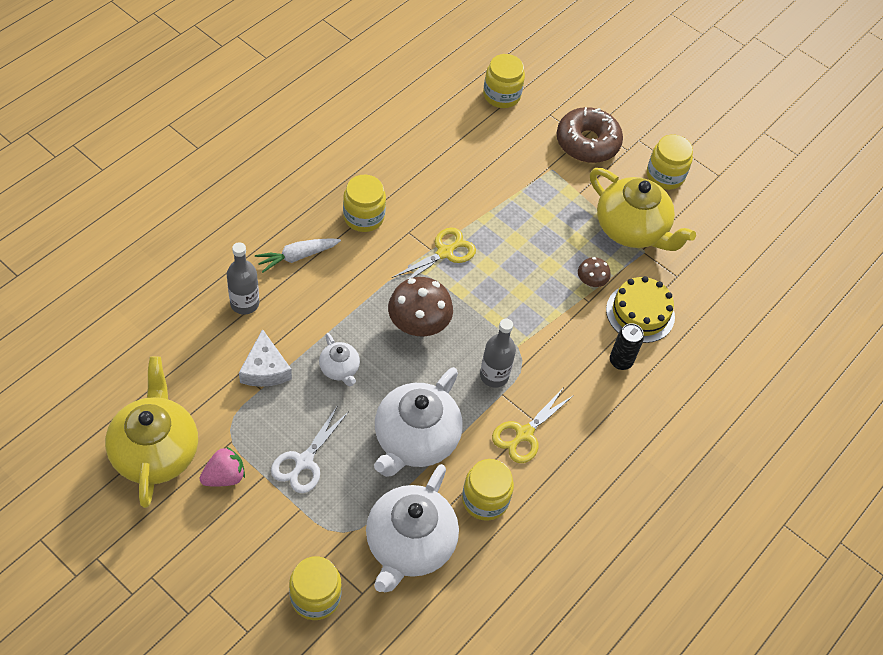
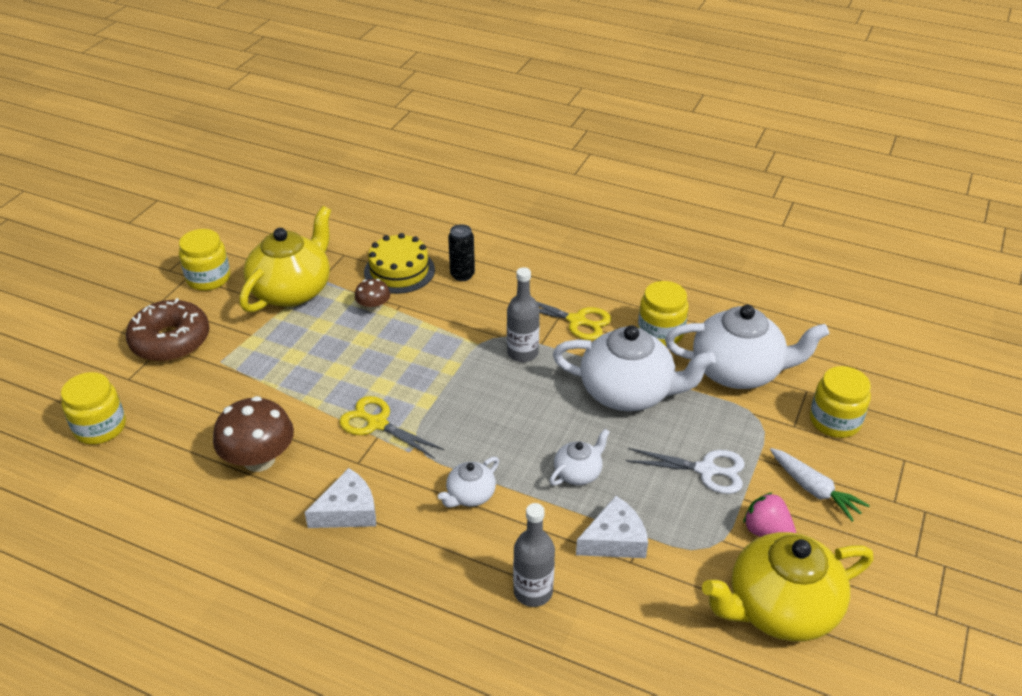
camera: 100 degrees left, 15 degrees down
white carrot [255,238,341,273] -> white carrot moved to [770,448,870,522]
yellow jar [343,175,386,232] -> white cheese [305,468,376,528]
brown mushroom [388,277,453,336] -> brown mushroom moved to [213,396,294,472]
none -> white teapot [438,457,499,508]

